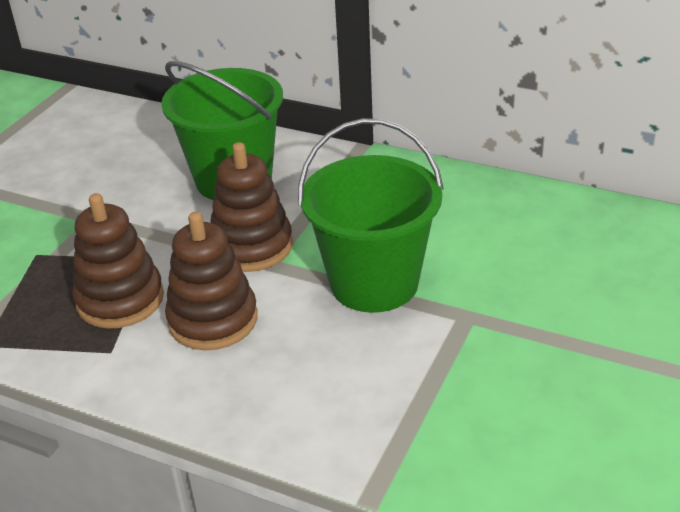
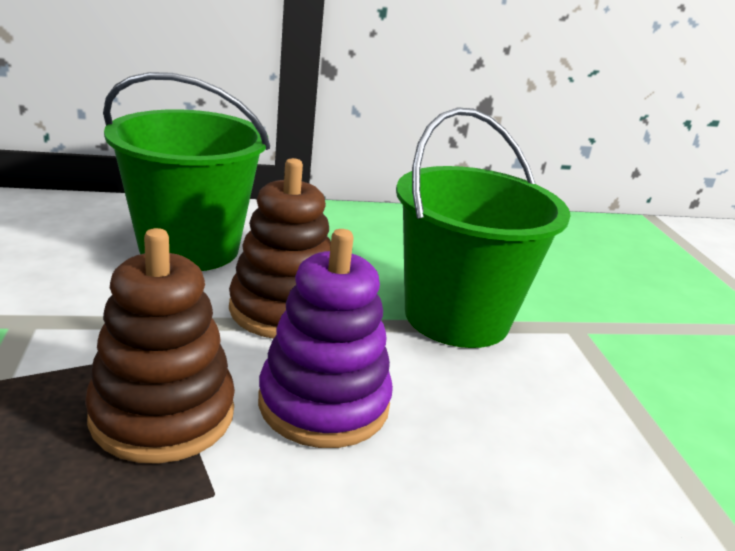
camera: 40 degrees left, 10 degrees down
brown stacking toy [165,212,258,350] -> purple stacking toy [258,229,393,448]

